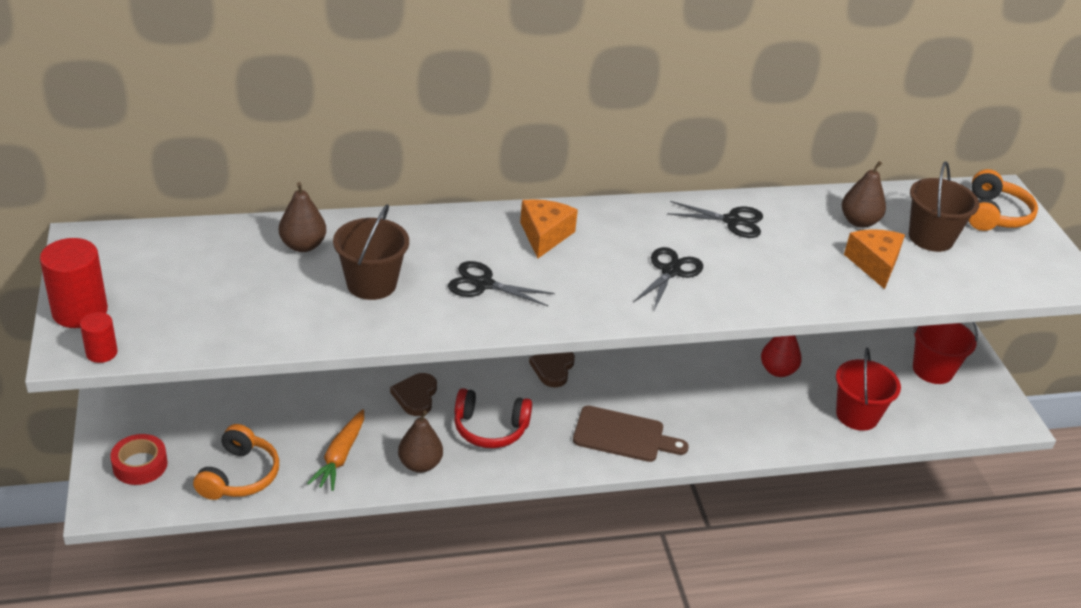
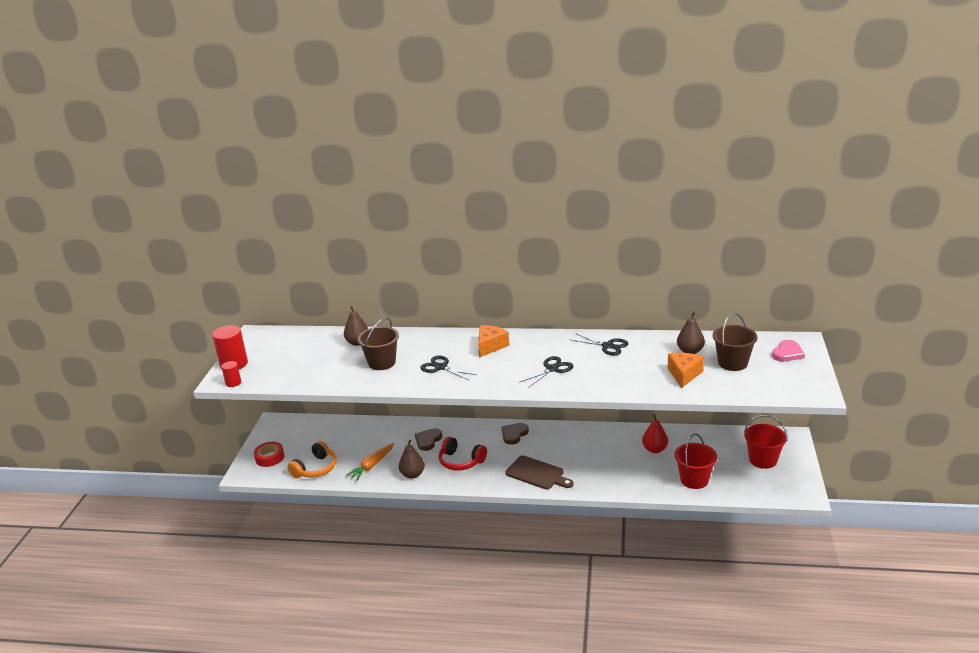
camera: 25 degrees right, 10 degrees down
orange headphones [968,169,1038,231] -> pink heart [772,340,805,362]

